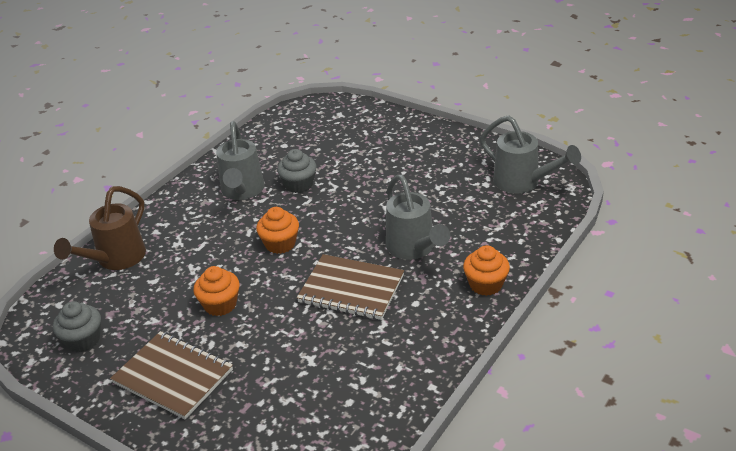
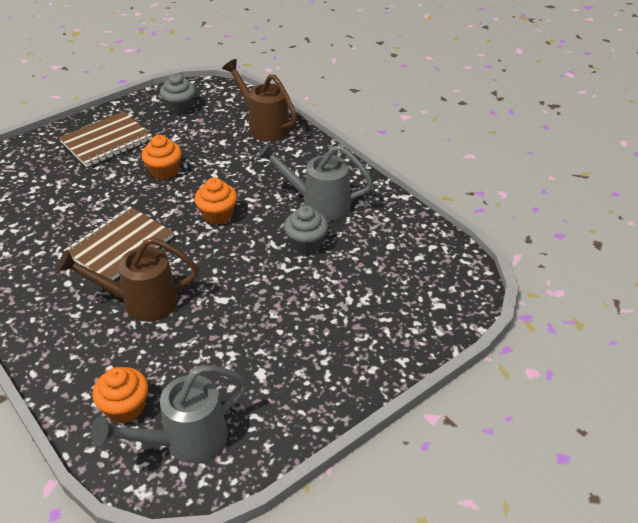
camera: 105 degrees right, 5 degrees up
grey watering can [386,175,450,260] -> brown watering can [57,237,199,322]
orange cupcake [463,245,510,296] -> orange cupcake moved to [92,367,148,423]

